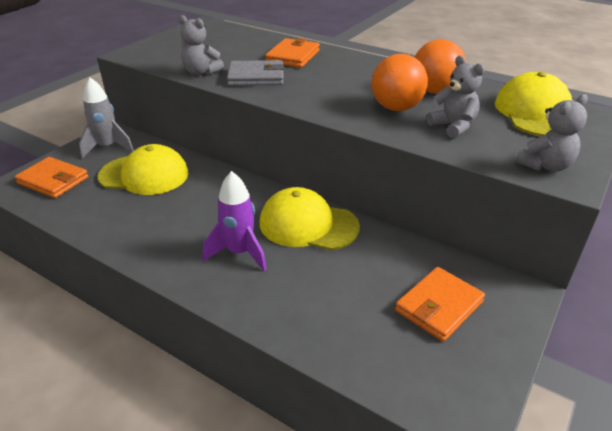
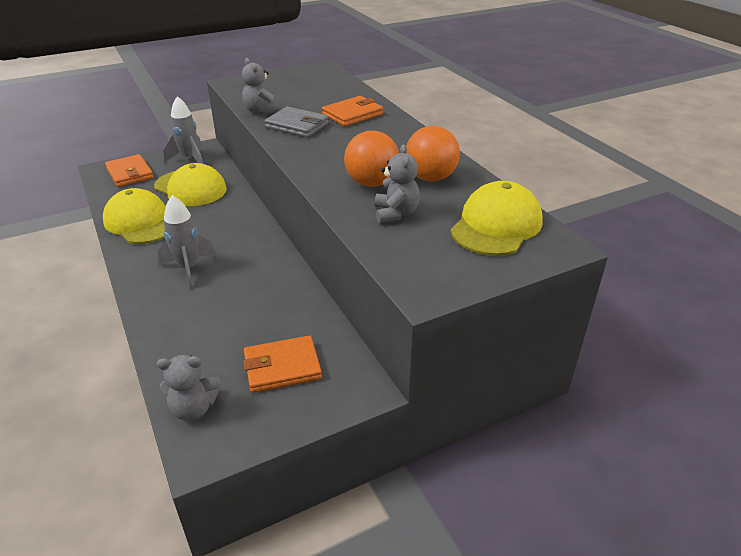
camera: 30 degrees right, 0 degrees up
purple rocket [203,171,267,271] -> grey rocket [157,195,216,289]
yellow cap [260,187,360,250] -> yellow cap moved to [103,188,166,244]
grey teddy bear [516,94,588,172] -> grey teddy bear moved to [157,355,221,421]

